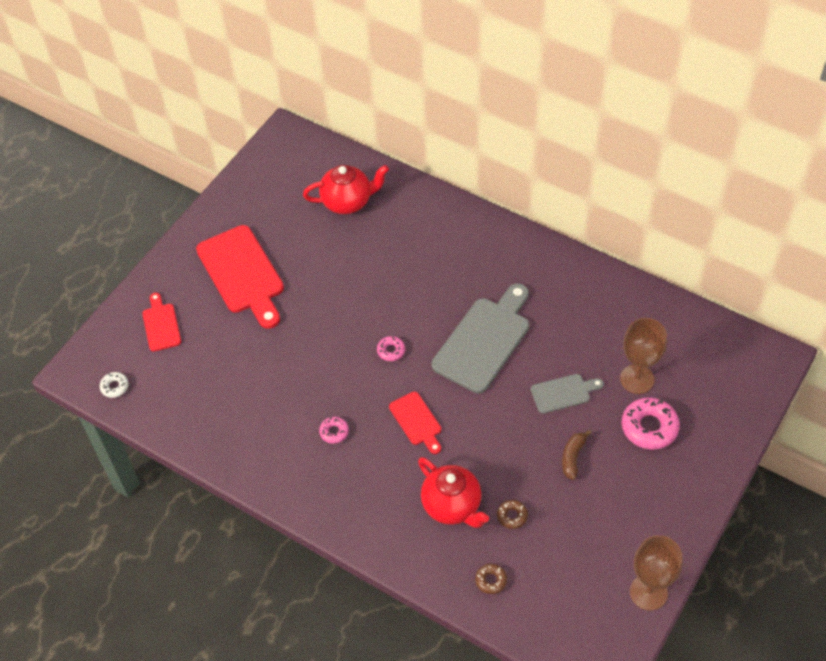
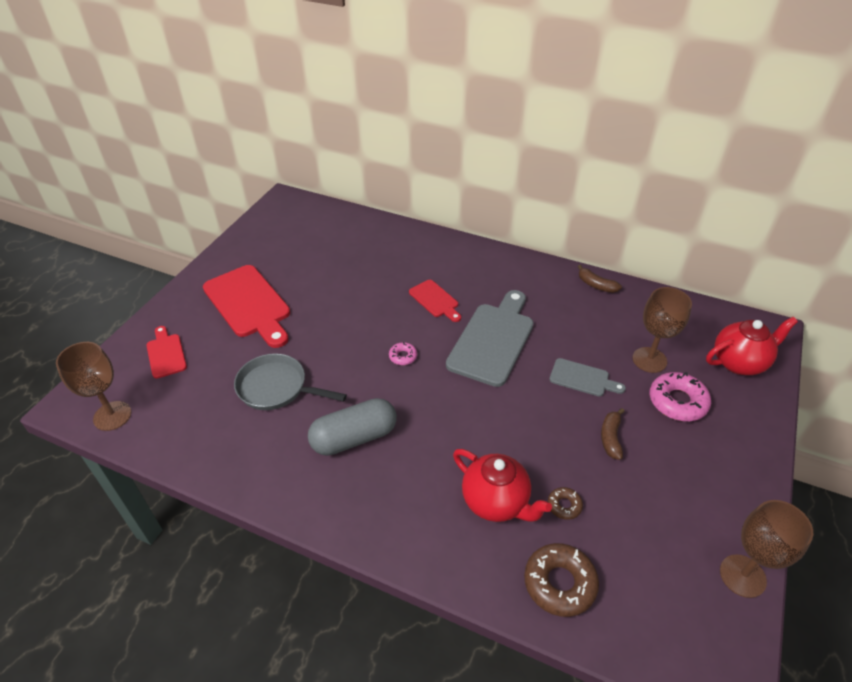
camera: 10 degrees left, 10 degrees down
white donut [100,372,129,398] -> brown goblet [56,342,131,431]
red teapot [303,165,389,214] -> red teapot moved to [706,317,798,375]
pink donut [319,417,349,444] -> grey capsule [308,398,397,456]
red cutting board [389,392,441,454] -> red cutting board moved to [409,280,461,322]
brown donut [475,564,507,594] -> brown donut [524,543,599,617], size x1.92
grey cutting board [531,374,604,414] -> grey cutting board turned 45 degrees clockwise [549,358,626,396]
none -> grey pan [234,353,347,410]
none -> brown banana [578,265,622,293]

